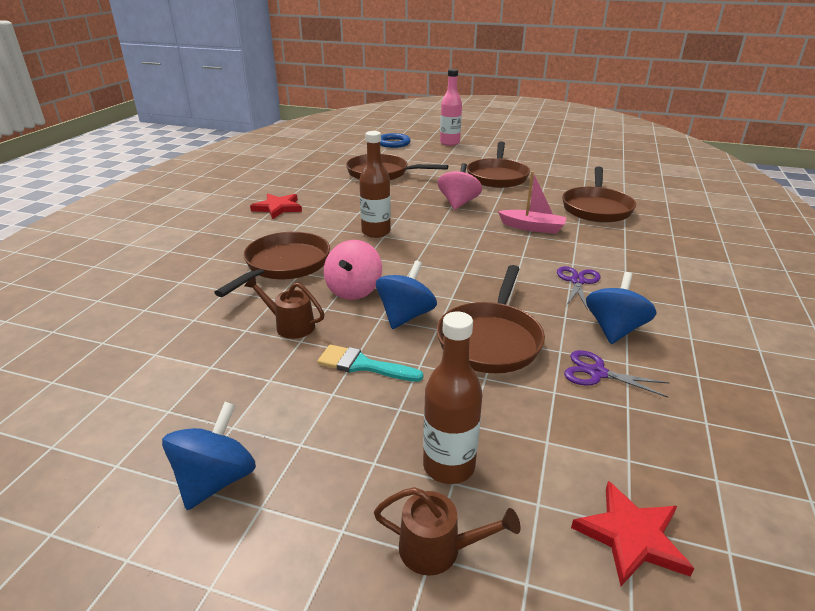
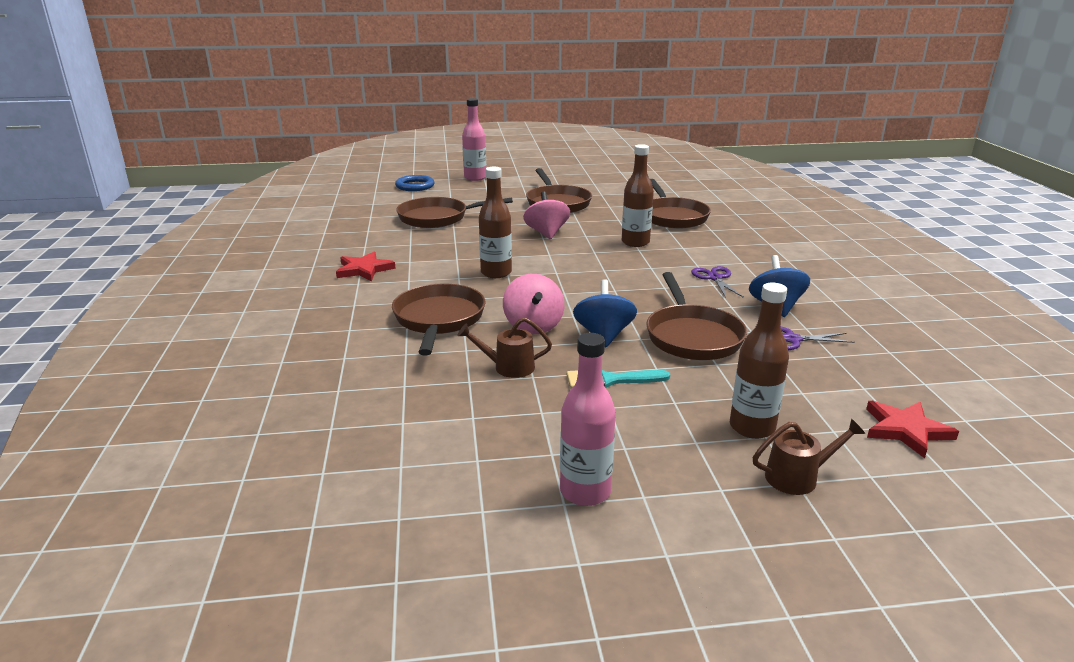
camera: 25 degrees left, 5 degrees down
blue spinning top [162,402,256,510] -> pink bottle [560,333,616,506]
pink boat [498,171,567,234] -> brown bottle [622,144,654,247]

